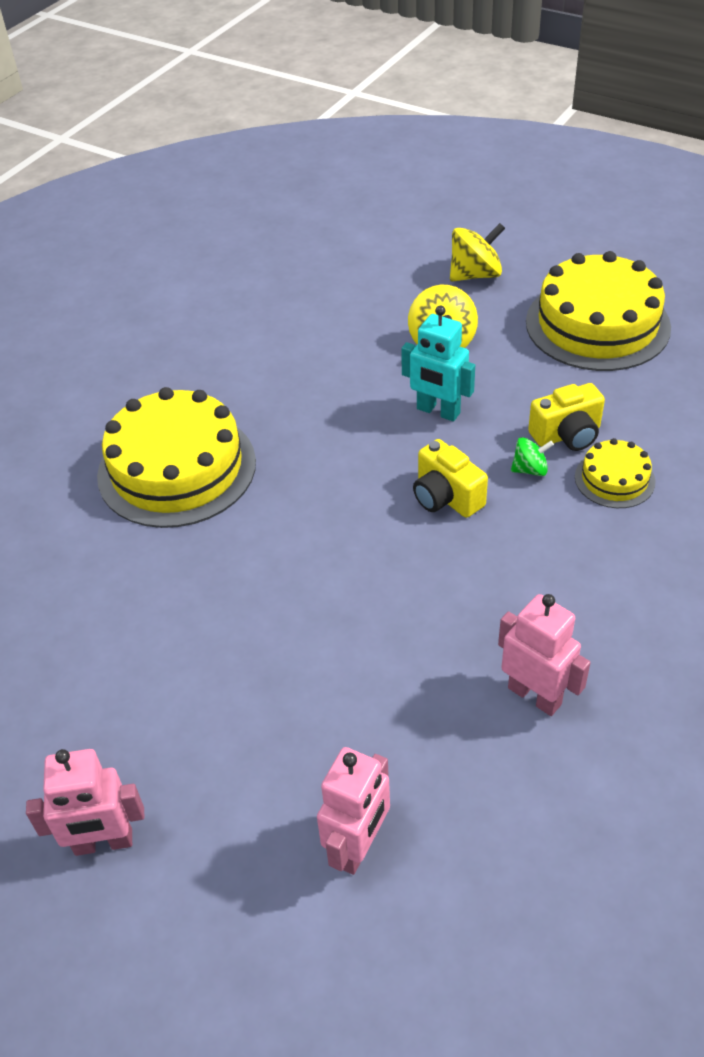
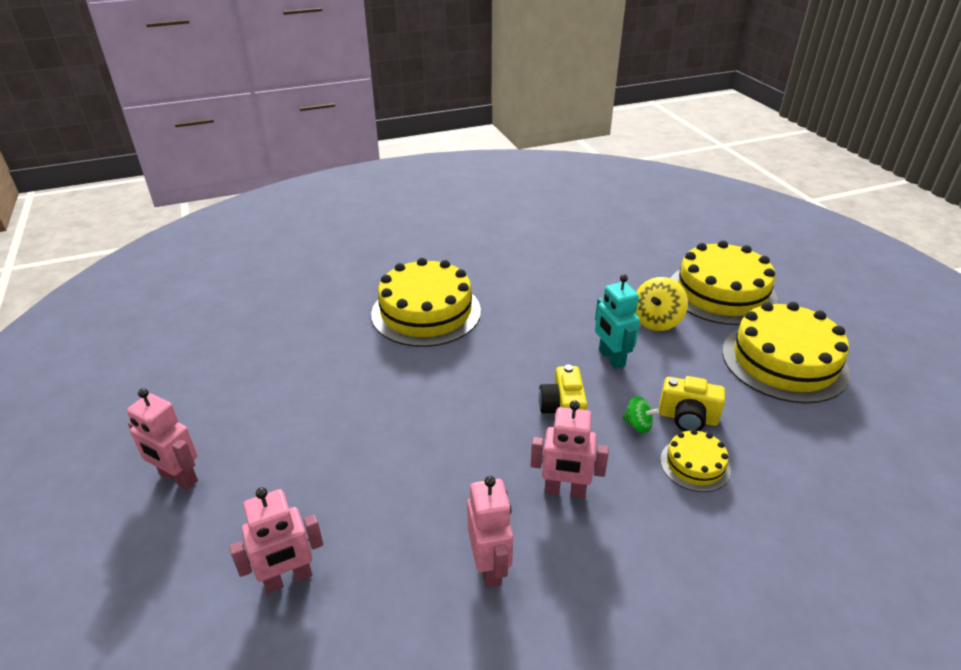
camera: 35 degrees right, 10 degrees down
yellow spinning top [450,223,505,282] -> yellow cake [671,241,778,325]
none -> pink robot [531,400,609,499]

